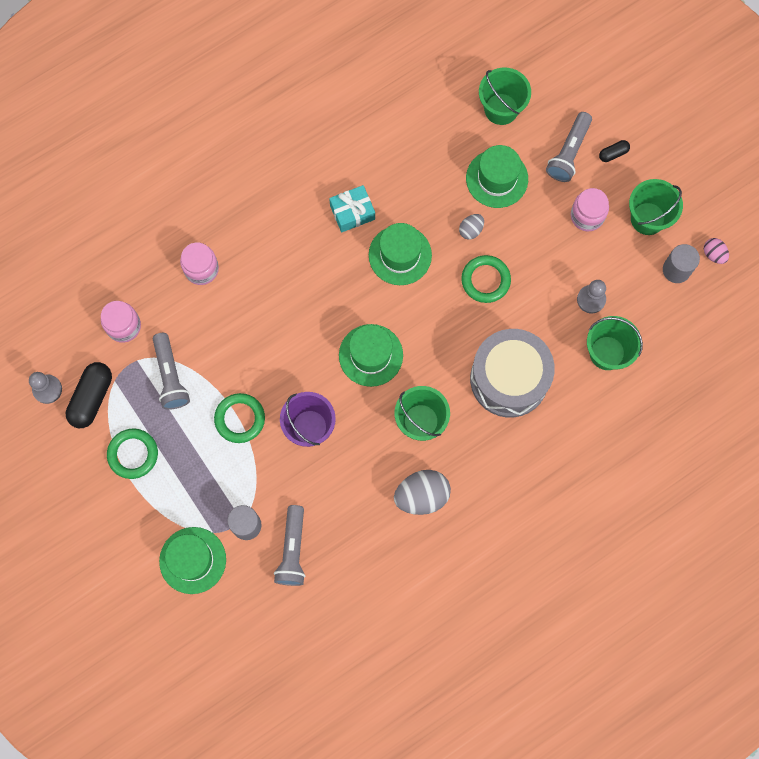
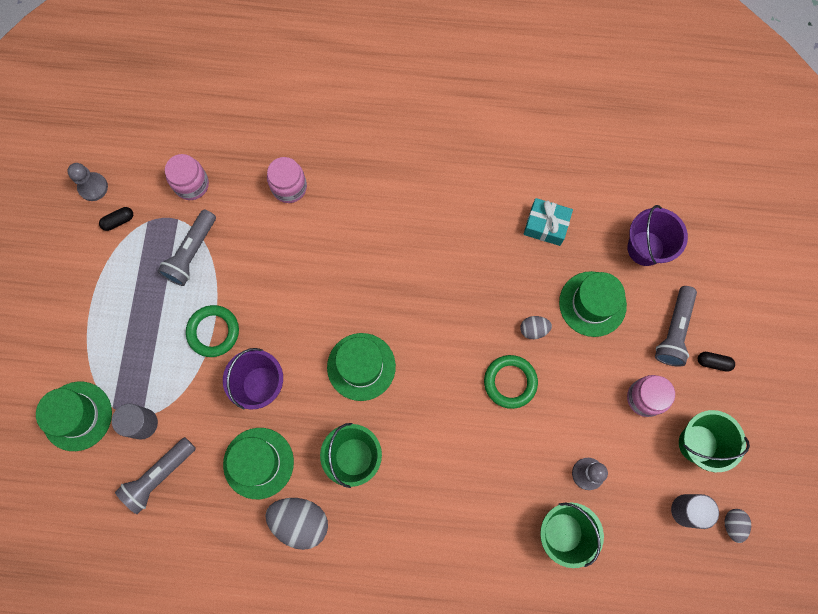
camera: 40 degrees right, 0 degrees up
black capsule [66,362,112,428] -> black capsule [99,207,133,231], size x0.50
green ring [107,429,158,479] -> none
turquoise gift [329,185,375,232] -> turquoise gift moved to [523,198,573,246]
green hat [369,223,432,285] -> green hat moved to [223,428,294,499]
grey drum [470,329,555,417] -> none
green bucket [479,68,531,125] -> purple bucket [627,205,688,266]
grey flashlight [546,112,592,182] -> grey flashlight turned 45 degrees counterclockwise [655,286,697,367]
pink egg [704,238,729,264] -> grey egg [725,509,751,543]

